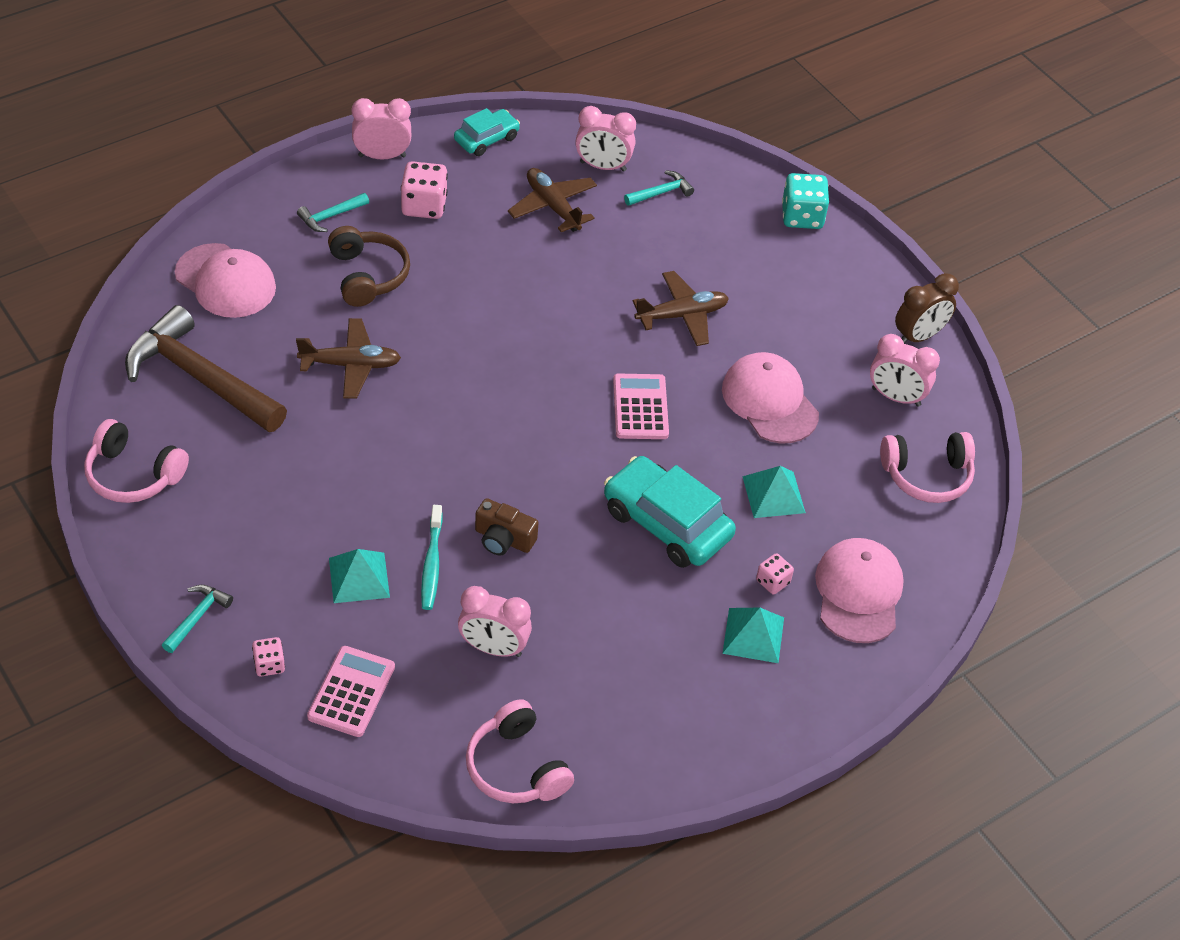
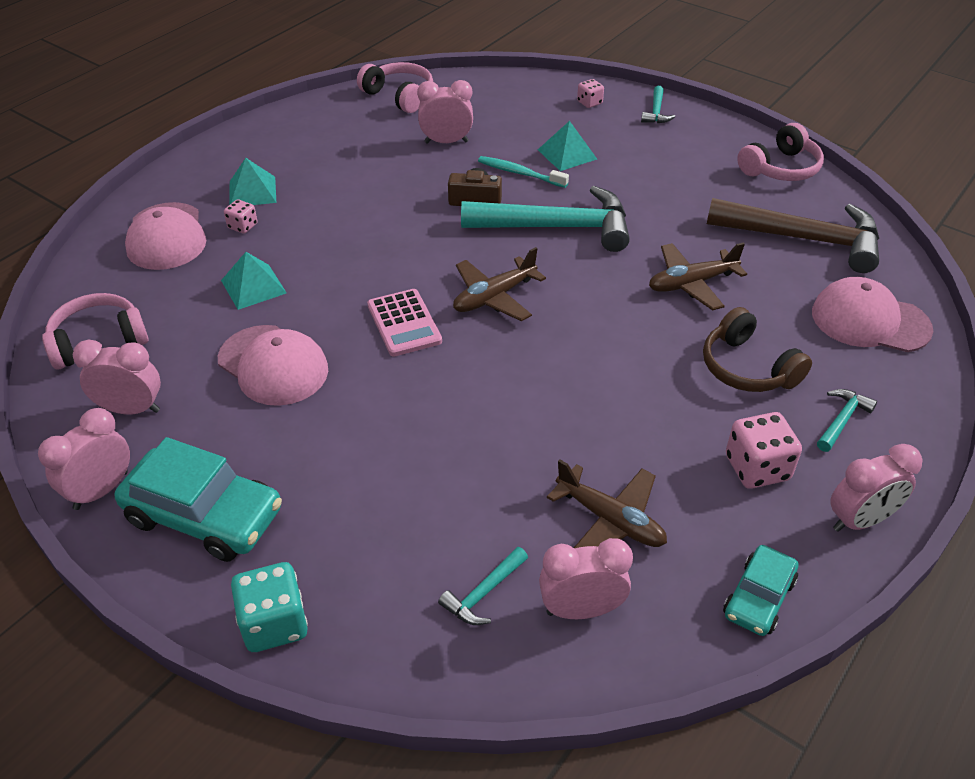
camera: 165 degrees right, 5 degrees down
pink headphones [84,419,189,503] -> pink headphones turned 135 degrees clockwise [737,123,824,181]
pink calculator [307,646,395,737] -> none
turquoise toothbrush [421,505,443,610] -> turquoise toothbrush turned 45 degrees counterclockwise [478,156,569,188]
turquoise car [604,456,736,568] -> turquoise car moved to [115,437,282,562]
brown plane [633,271,729,346] -> brown plane moved to [453,247,546,321]
brown clock [895,273,959,344] -> pink clock [38,408,130,510]
none -> turquoise hammer [461,186,630,252]

